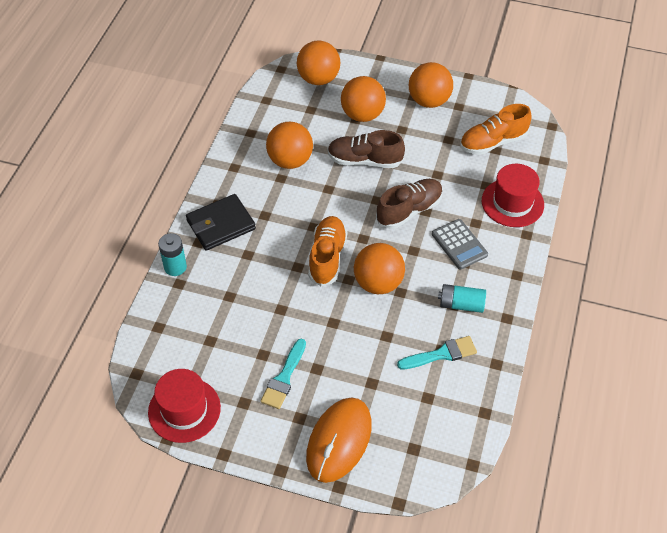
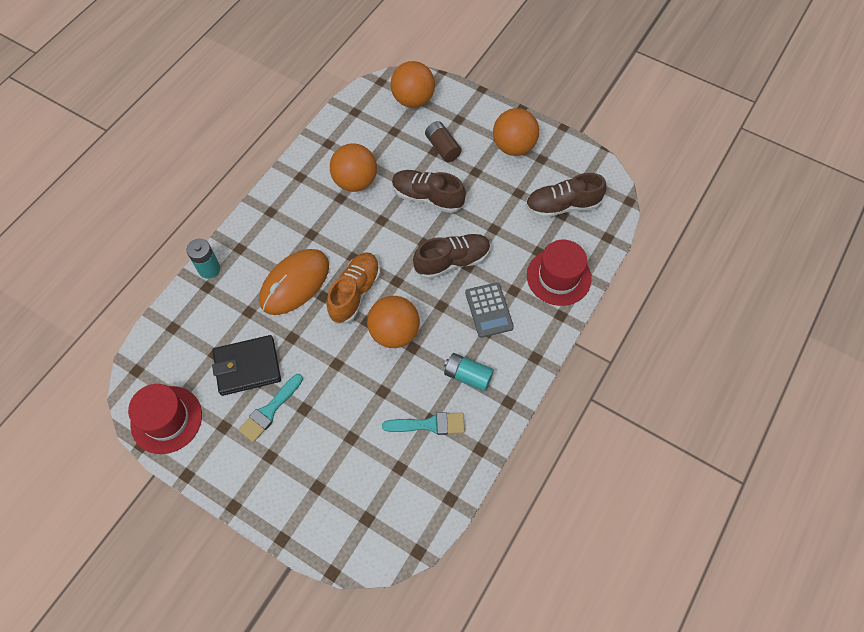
camera: 15 degrees right, 10 degrees up
black wallet [186,194,256,251] -> black wallet moved to [212,335,281,396]
orange mouse [306,397,372,483] -> orange mouse moved to [259,249,329,315]
orange ball [341,76,386,122] -> brown battery [425,121,462,162]
orange shoe [460,104,532,155] -> brown shoe [525,173,606,218]

